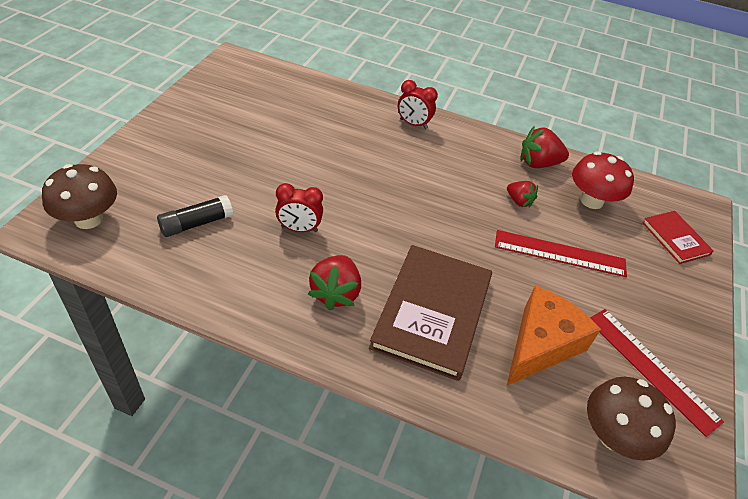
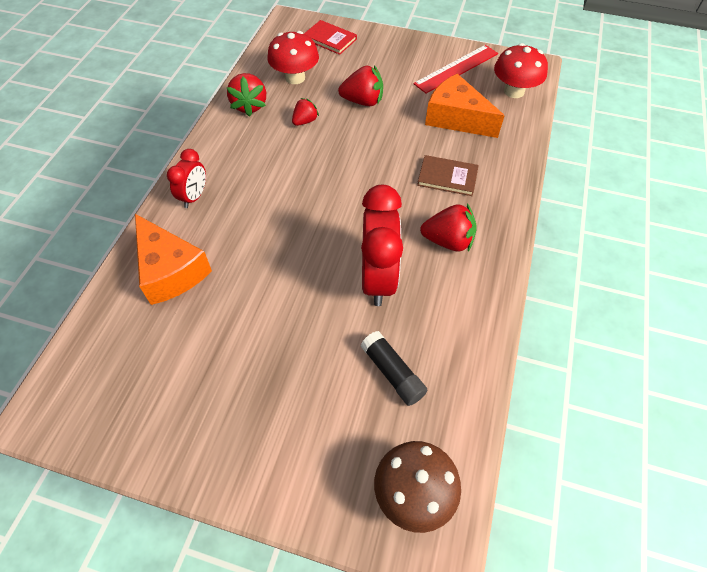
camera: 90 degrees left, 10 degrees up
red clock [275,183,323,232] -> red clock [361,185,403,306], size x1.82
brown book [369,245,492,381] -> brown book [417,155,479,196], size x0.52
red ruler [495,230,627,277] -> red strawberry [338,65,383,106]
brown mushroom [587,377,676,461] -> red mushroom [494,43,548,98]
red book [642,211,714,264] -> red book turned 60 degrees clockwise [304,20,357,55]
none -> orange cheese [135,214,212,305]

